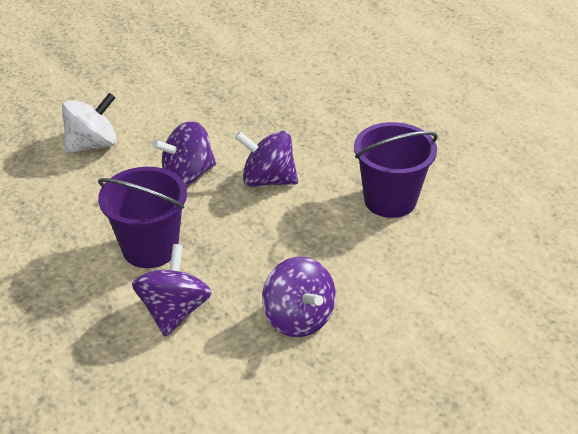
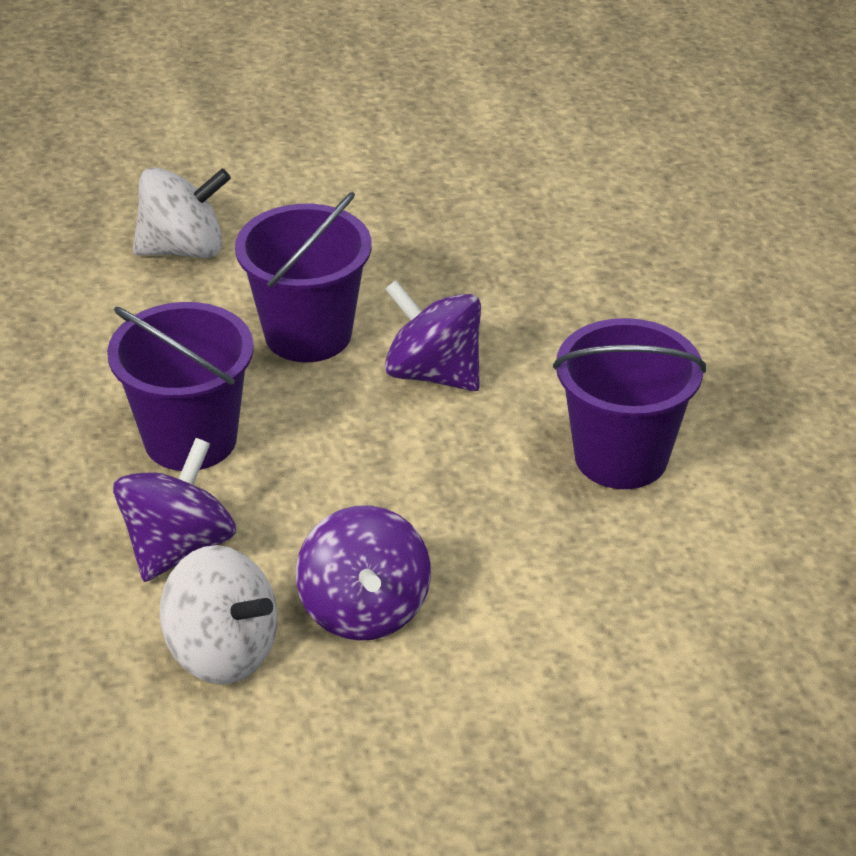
camera: 20 degrees right, 0 degrees up
purple spinning top [153,121,216,186] -> purple bucket [235,192,372,362]
none -> white spinning top [160,545,277,685]

